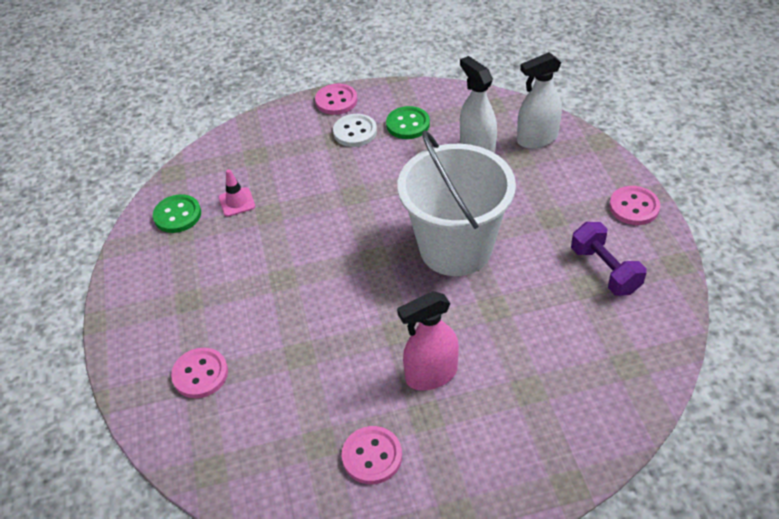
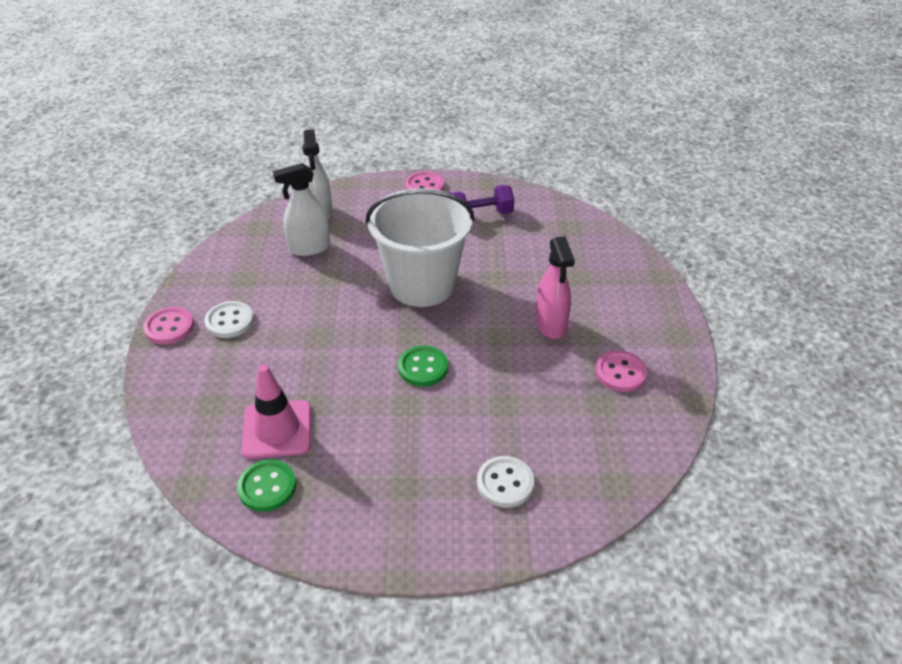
camera: 80 degrees left, 5 degrees down
pink button [171,348,228,398] -> white button [477,456,534,508]
pink traffic cone [219,169,255,217] -> pink traffic cone [241,364,311,459], size x1.81
green button [386,106,430,139] -> green button moved to [398,346,448,387]

